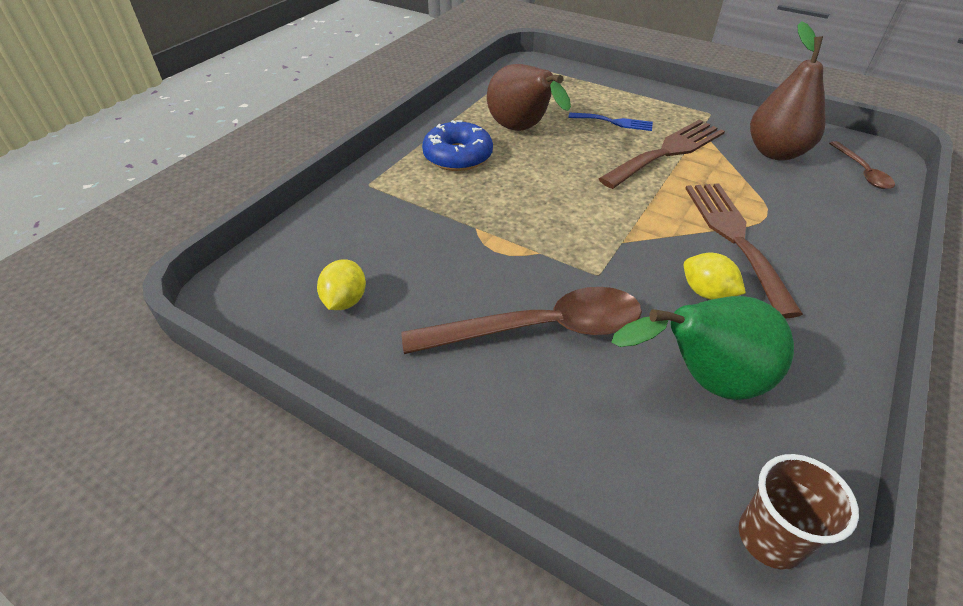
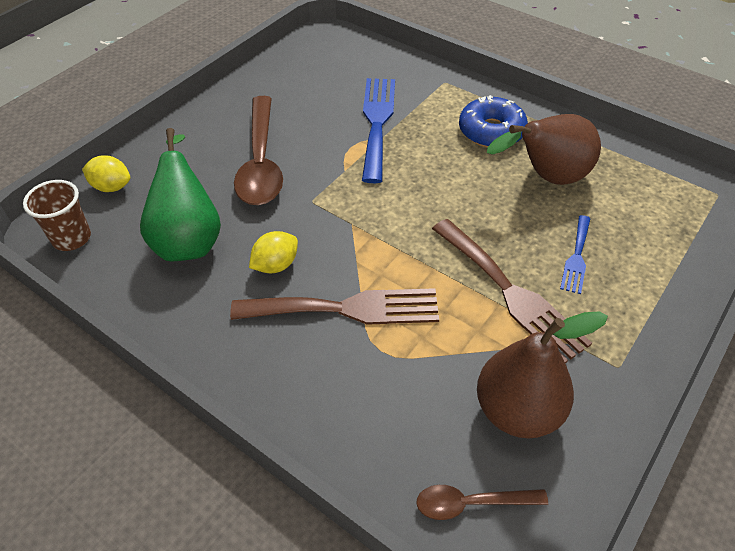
camera: 95 degrees right, 5 degrees up
yellow lemon [317,259,366,310] -> yellow lemon moved to [82,155,130,192]
none -> blue fork [362,78,395,183]

